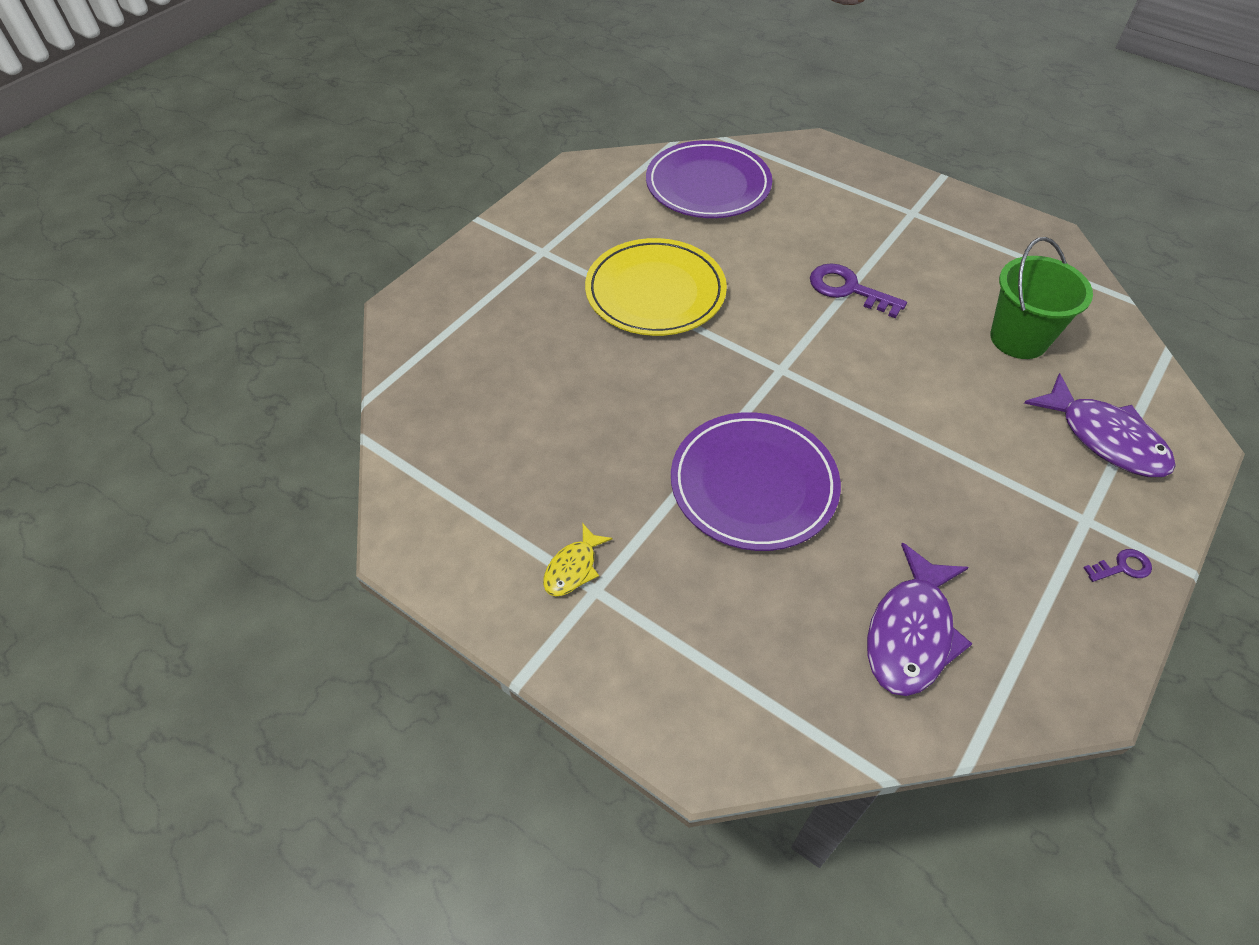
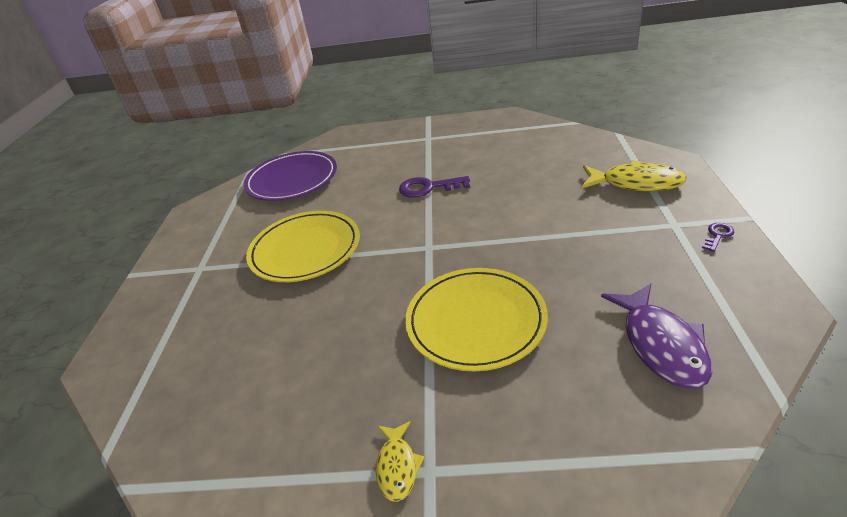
camera: 30 degrees left, 15 degrees down
purple plate [671,412,841,551] -> yellow plate [405,268,548,371]
green bucket [990,237,1093,359] -> none
purple fish [1024,373,1176,477] -> yellow fish [582,160,687,191]

